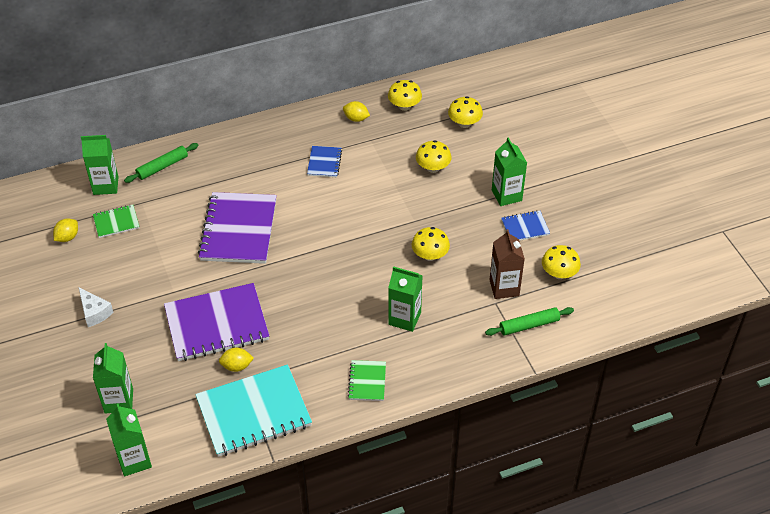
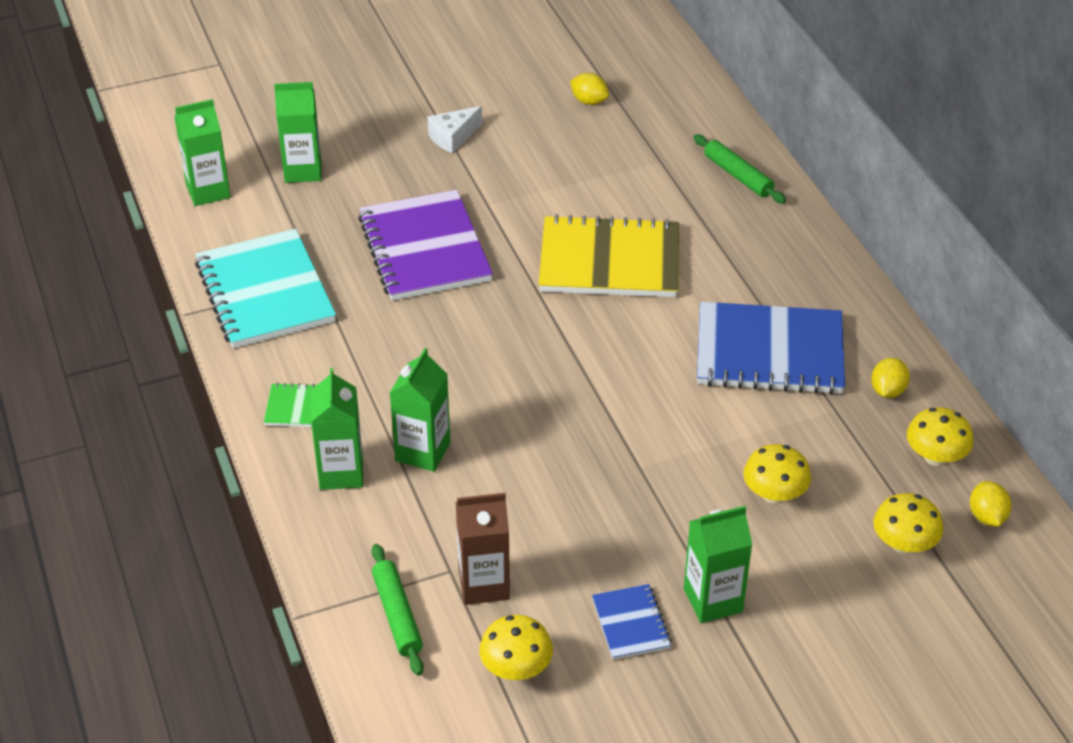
camera: 90 degrees right, 5 degrees down
green carton [81,135,118,195] -> green carton moved to [311,368,363,490]
green notebook [93,204,139,238] -> none
purple notebook [198,192,277,264] -> yellow notebook [538,214,679,297]
yellow lemon [219,348,254,372] -> yellow lemon moved to [970,481,1011,527]
blue notebook [307,146,342,177] -> blue notebook [697,302,845,394], size x2.10
yellow mushroom [412,227,450,261] -> none

